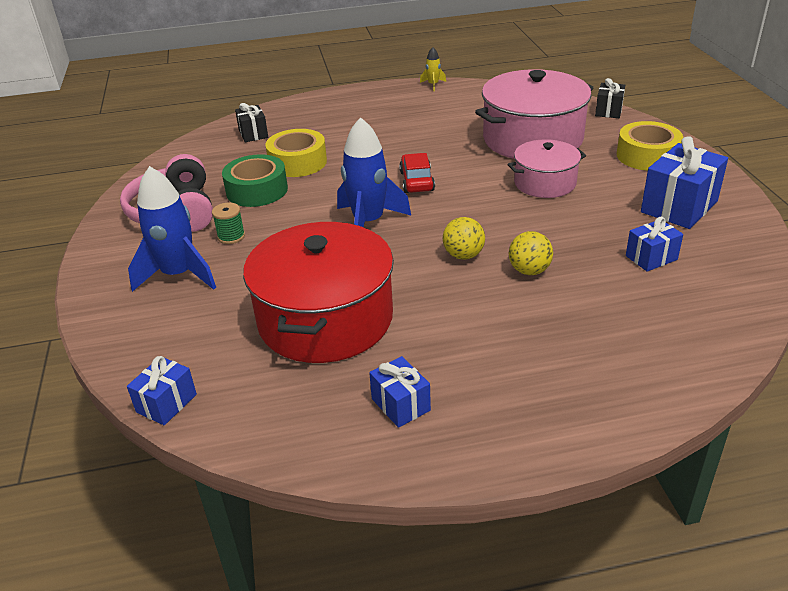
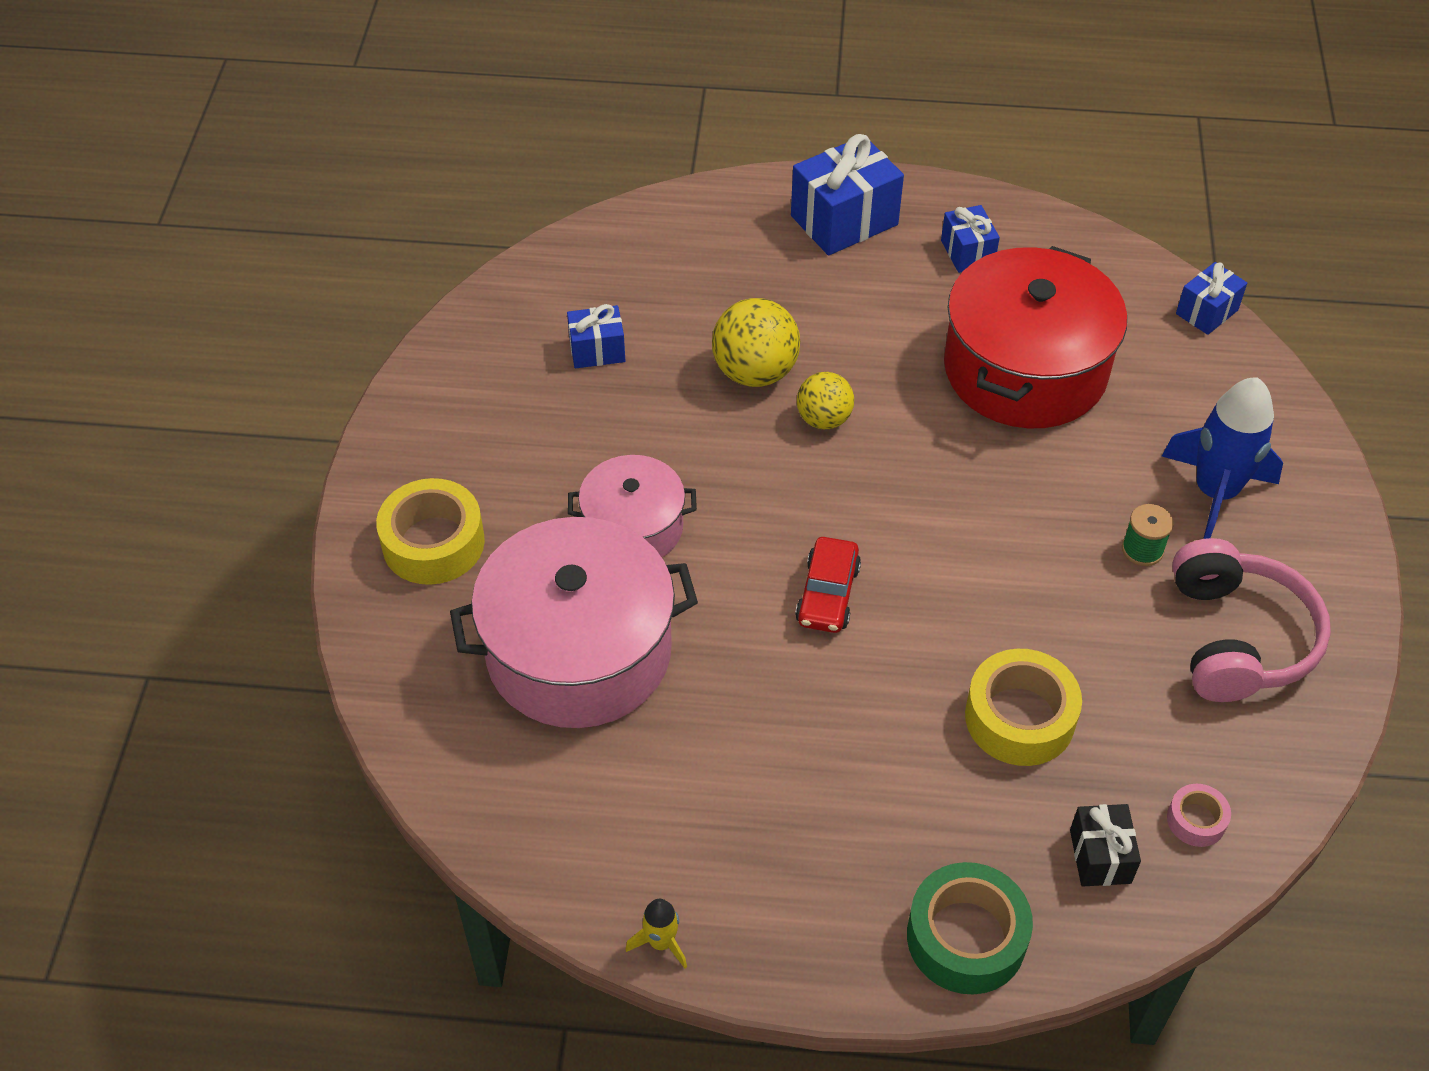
camera: 165 degrees left, 15 degrees up
green tape [222,154,288,207] -> green tape moved to [907,862,1033,994]
blue rocket [337,117,411,227] -> none
yellow ball [509,231,553,275] -> yellow ball [712,298,800,387], size x1.56
black gift [595,78,625,118] -> none
blue gift [641,136,728,229] -> blue gift moved to [791,134,904,256]
none -> pink tape [1167,784,1231,847]

